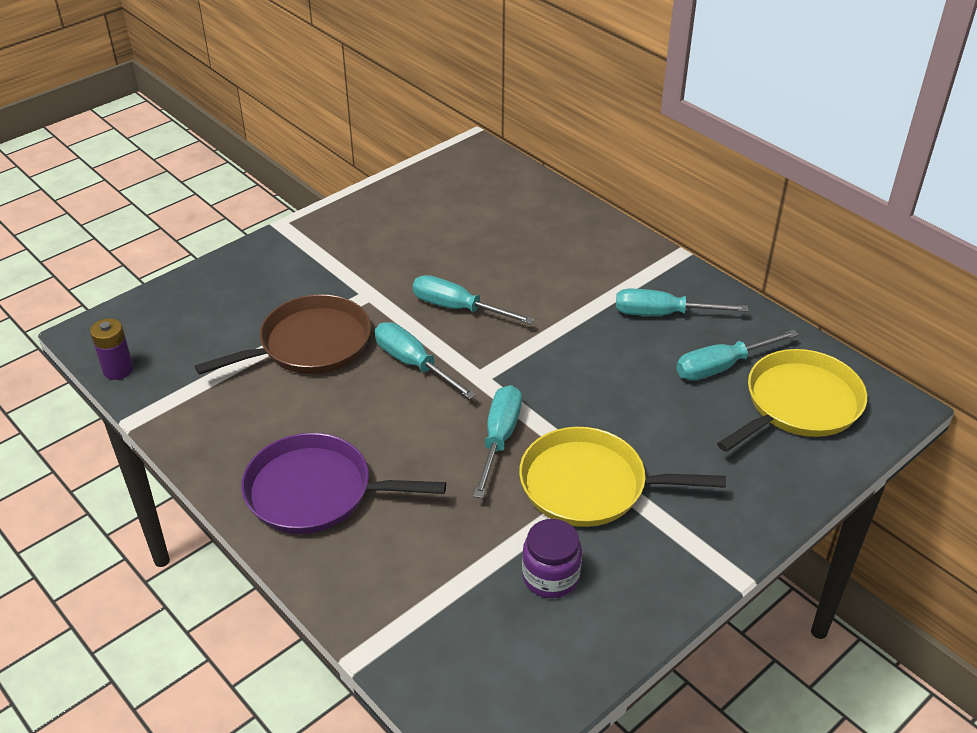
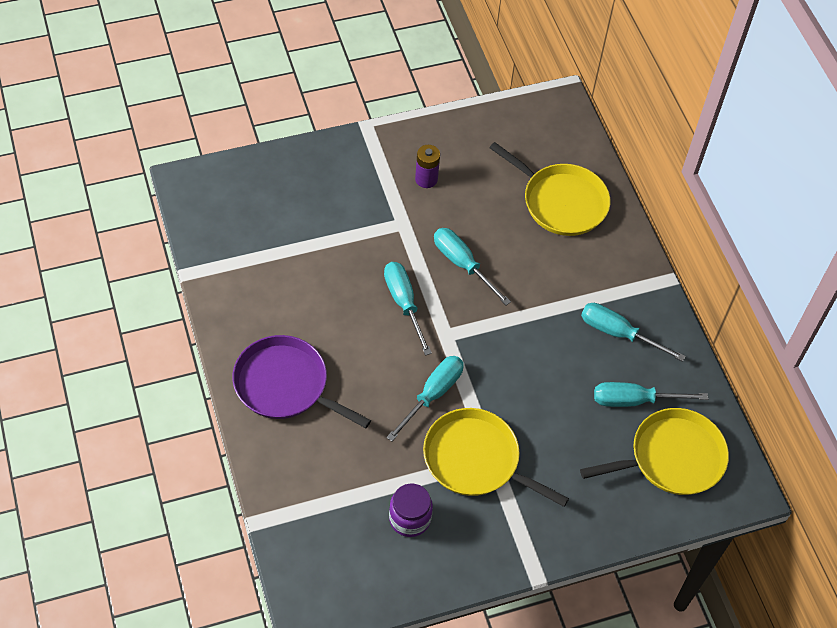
camera: 20 degrees right, 15 degrees up
purple battery [90,318,134,380] -> purple battery moved to [415,145,440,188]
brown pan [195,294,371,375] -> none
none -> yellow pan [489,142,610,236]

